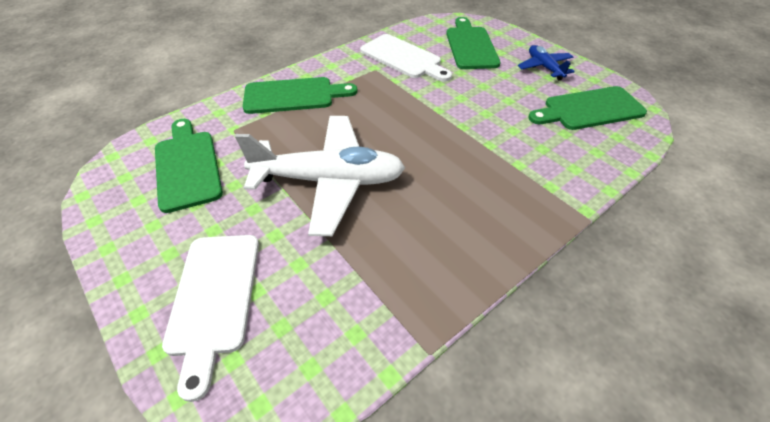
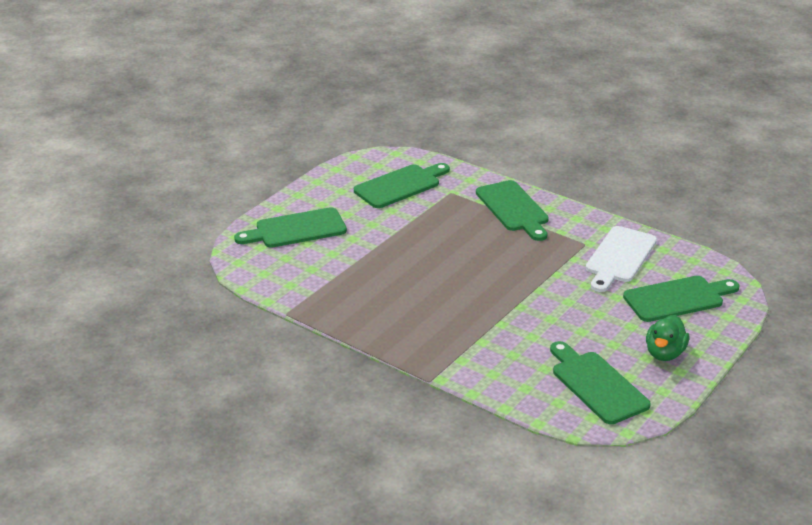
camera: 75 degrees right, 15 degrees down
white cutting board [162,235,259,402] -> green cutting board [234,207,347,248]
white plane [235,116,405,236] -> none
blue plane [518,45,575,80] -> green duck [646,315,689,361]

